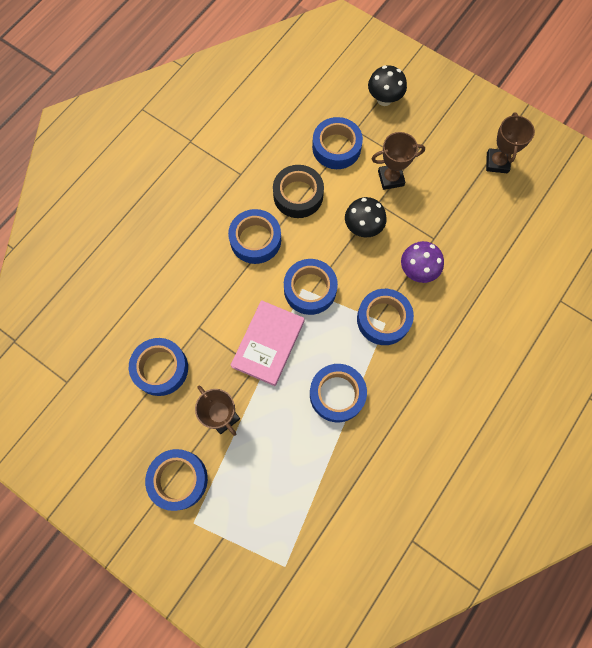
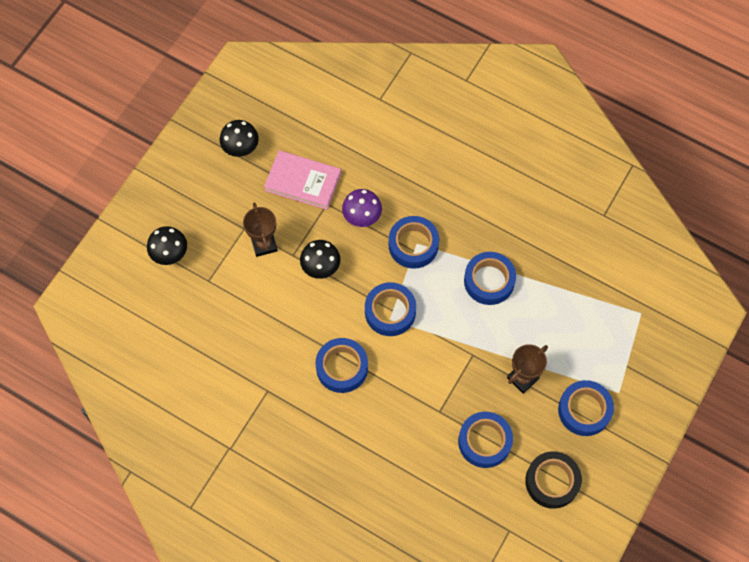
camera: 95 degrees left, 5 degrees down
pink book [230,300,305,386] -> pink book moved to [264,150,341,210]
black tape [273,165,324,218] -> black tape moved to [525,451,582,509]
blue tape [312,117,363,169] -> none
brown trophy [486,112,535,173] -> black mushroom [220,120,259,157]

